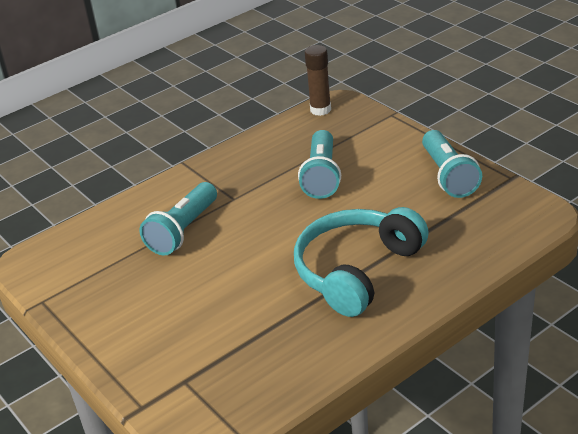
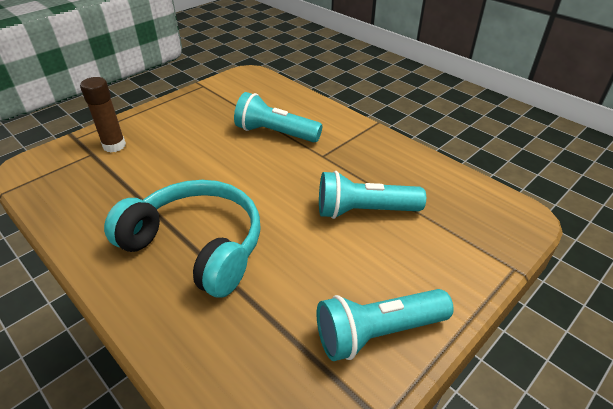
camera: 80 degrees right, 5 degrees up
brown glue stick [305,45,331,116] -> brown glue stick moved to [80,77,126,152]

